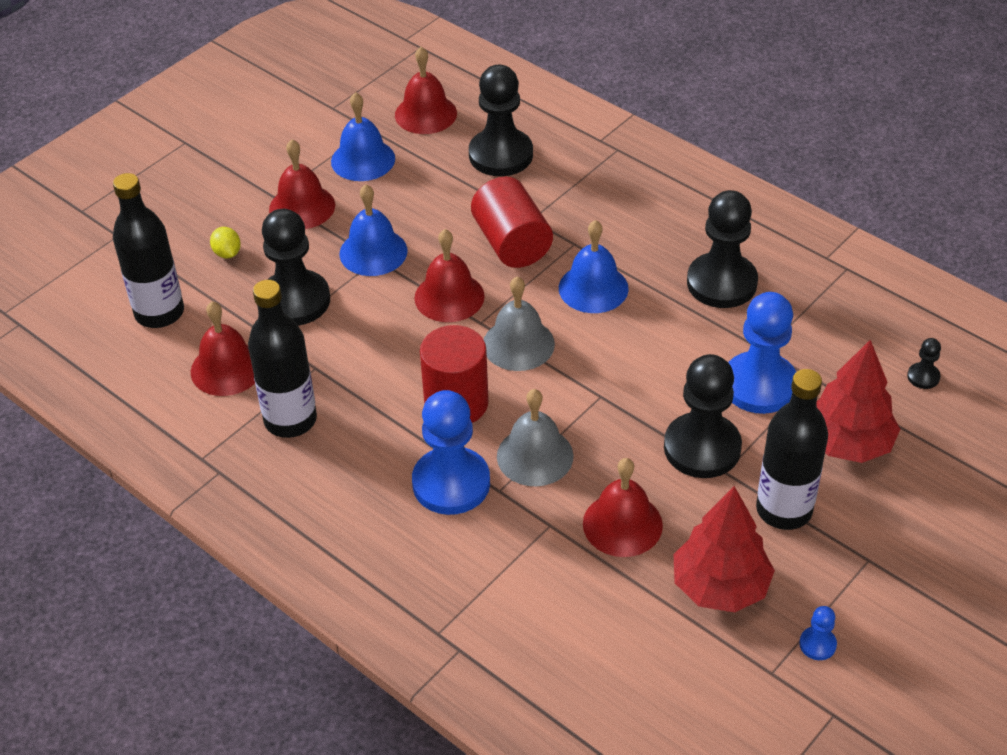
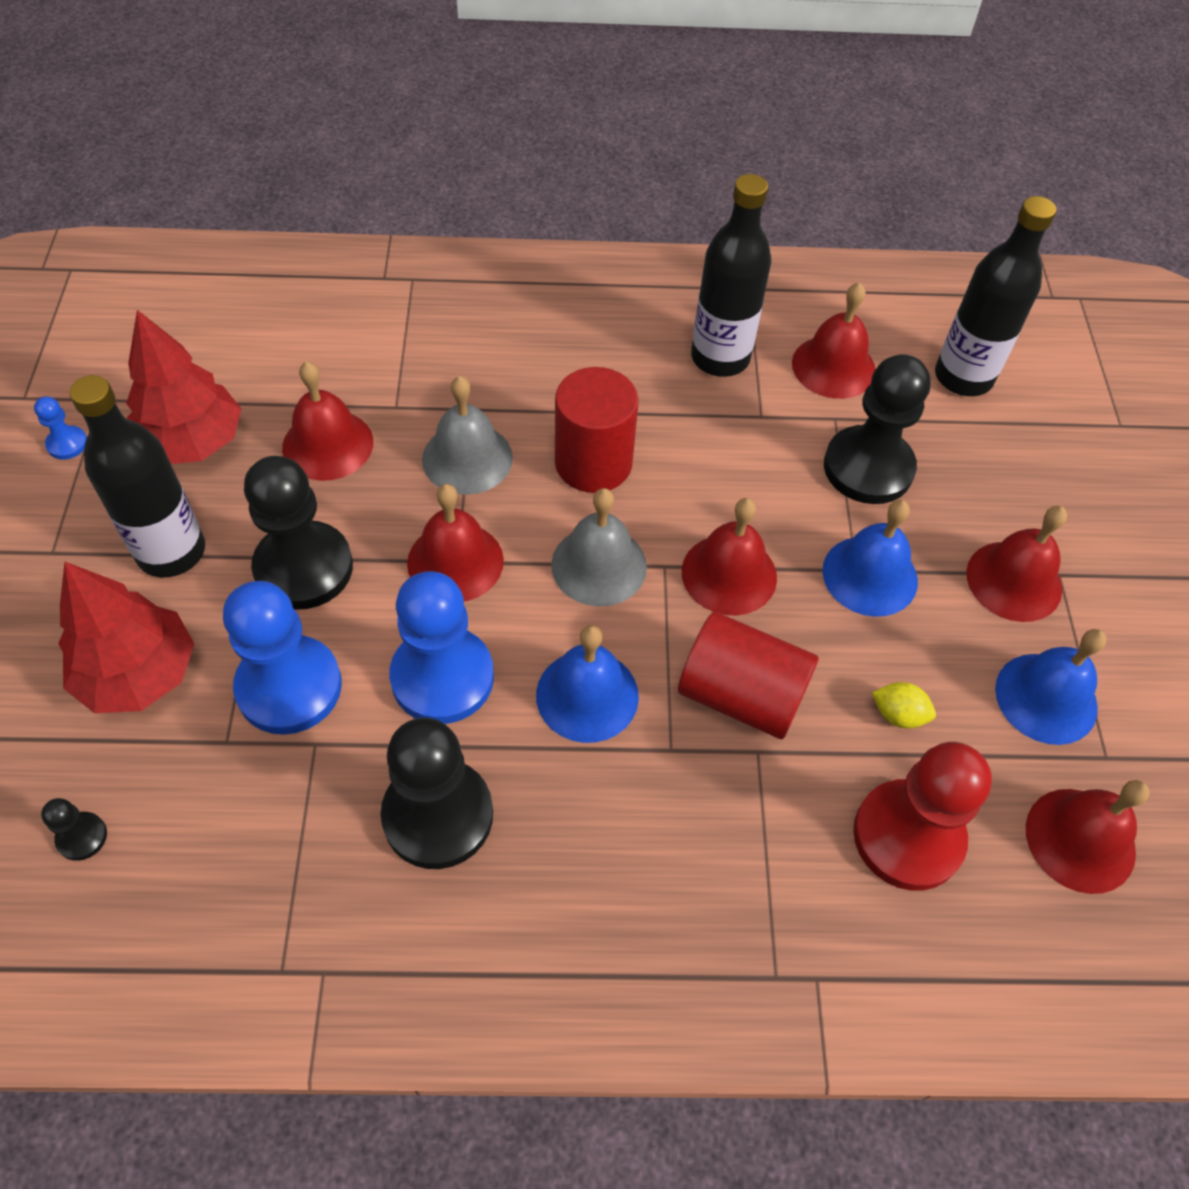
camera: 135 degrees right, 10 degrees up
yellow lemon [210,227,241,258] -> yellow lemon moved to [872,682,936,729]
blue pawn [412,390,490,515] -> blue pawn moved to [389,571,494,724]
black pawn [469,65,533,176] -> red pawn [853,742,992,891]
none -> red bell [407,484,504,602]

